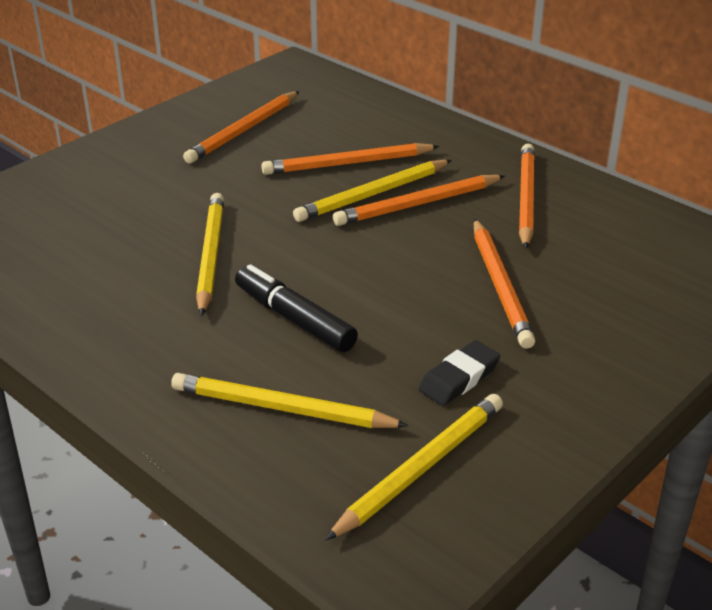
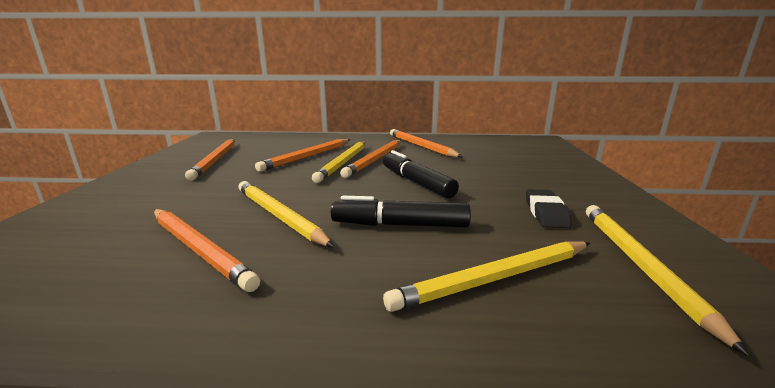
camera: 40 degrees left, 15 degrees down
orange pencil [474,219,535,349] -> orange pencil moved to [154,209,260,292]
none -> black marker [383,150,459,198]

